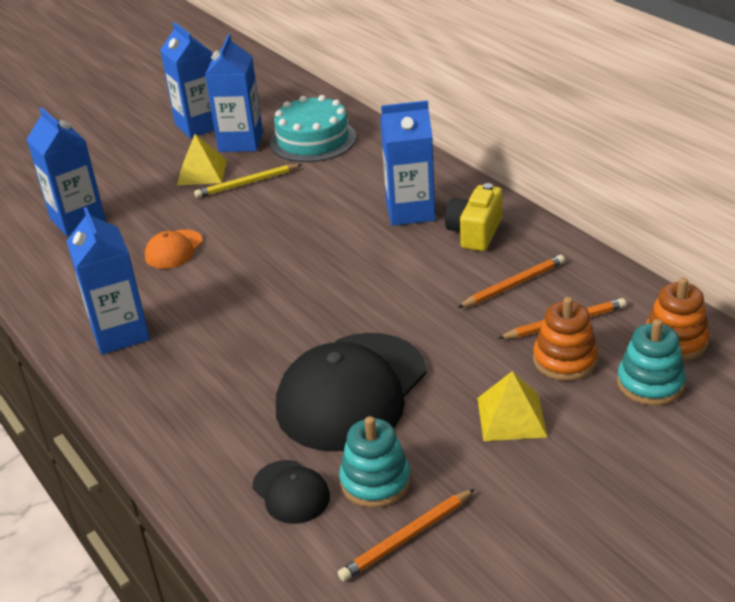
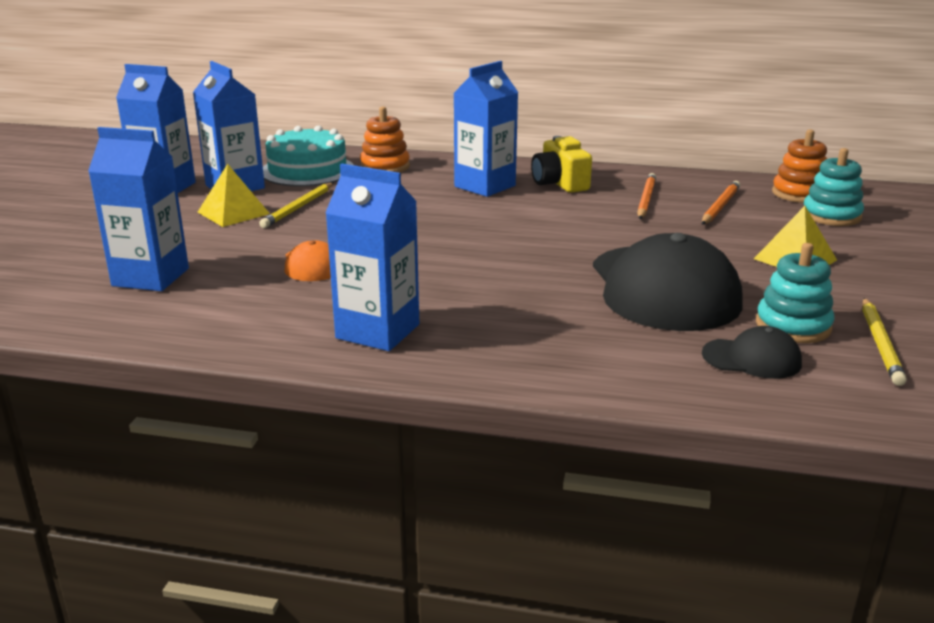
camera: 45 degrees left, 10 degrees down
orange pencil [338,489,475,581] -> yellow pencil [862,298,907,386]
orange stacking toy [533,297,598,381] -> orange stacking toy moved to [360,106,410,173]

